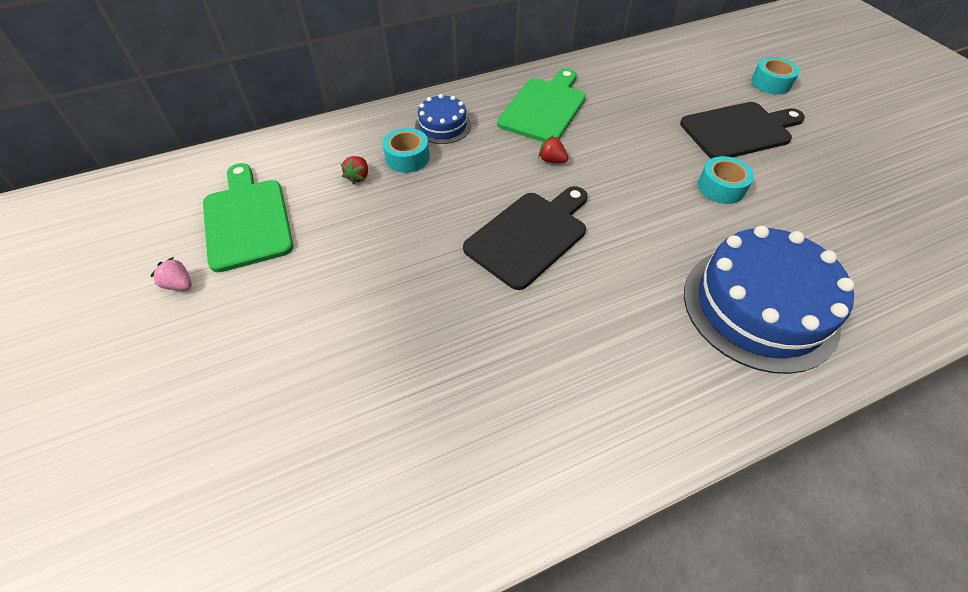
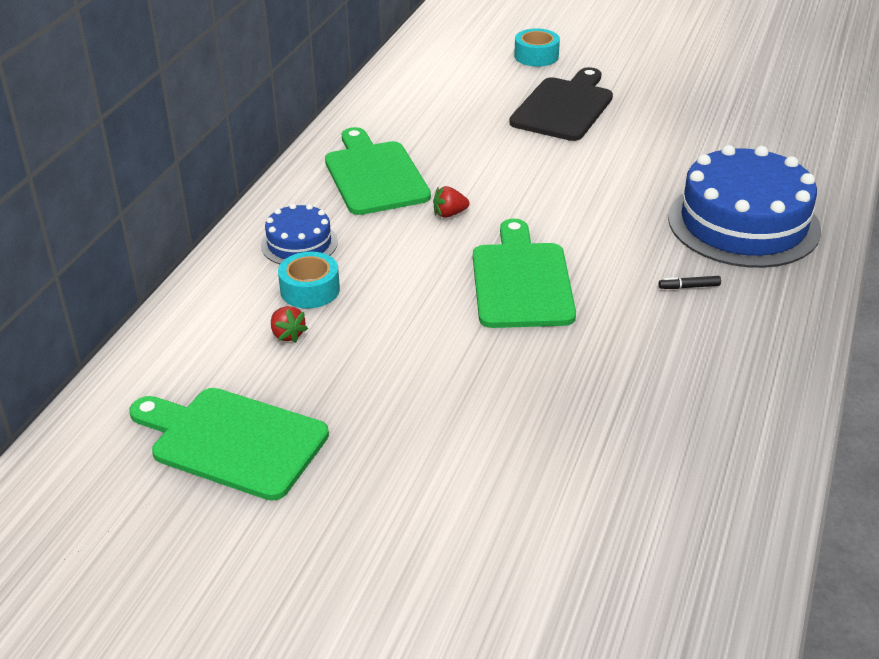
camera: 45 degrees left, 15 degrees down
pink strawberry [150,257,192,290] -> none
black cutting board [463,186,588,290] -> green cutting board [473,219,576,328]
turquoise tape [698,156,754,204] -> none
none -> black marker [659,276,721,289]

